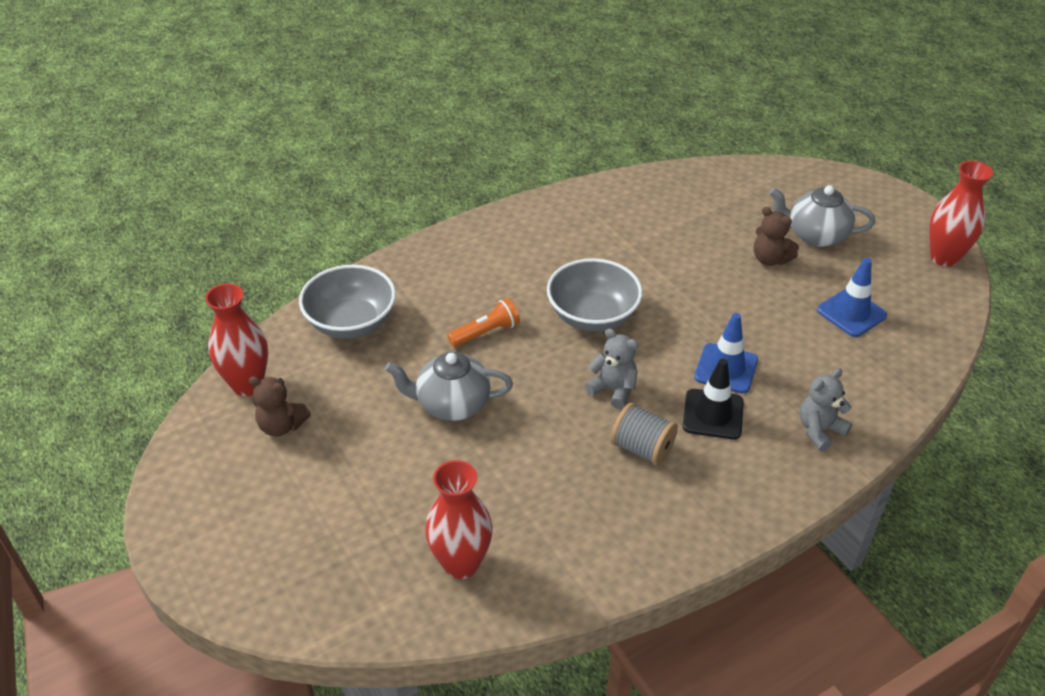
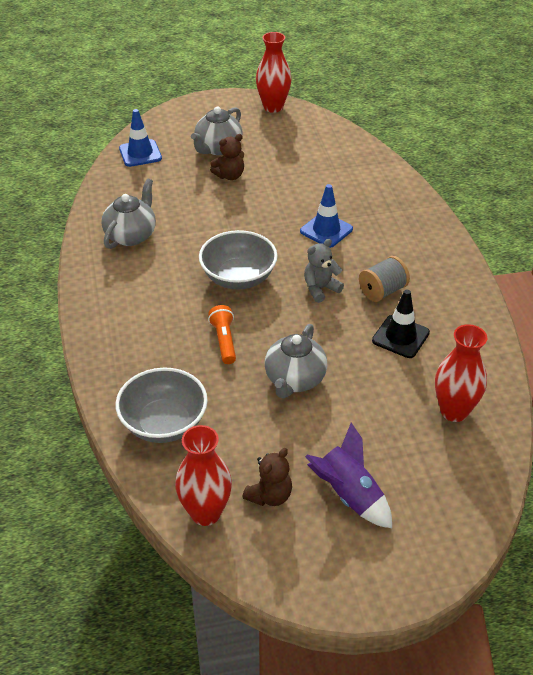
camera: 70 degrees left, 0 degrees up
black traffic cone [683,359,744,439] -> black traffic cone moved to [372,290,430,358]
grey teddy bear [800,368,852,451] -> none
blue traffic cone [817,258,887,337] -> blue traffic cone moved to [119,109,162,167]
none -> grey teapot [102,178,156,249]
none -> purple rocket [305,422,392,528]

